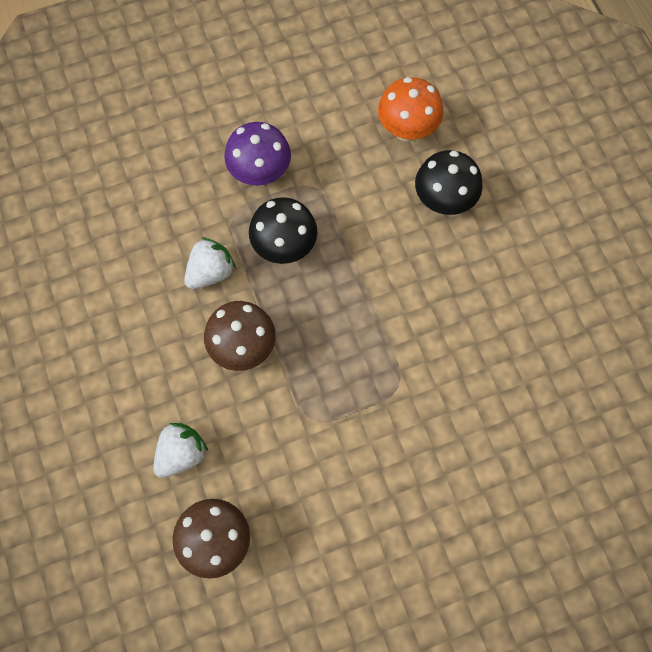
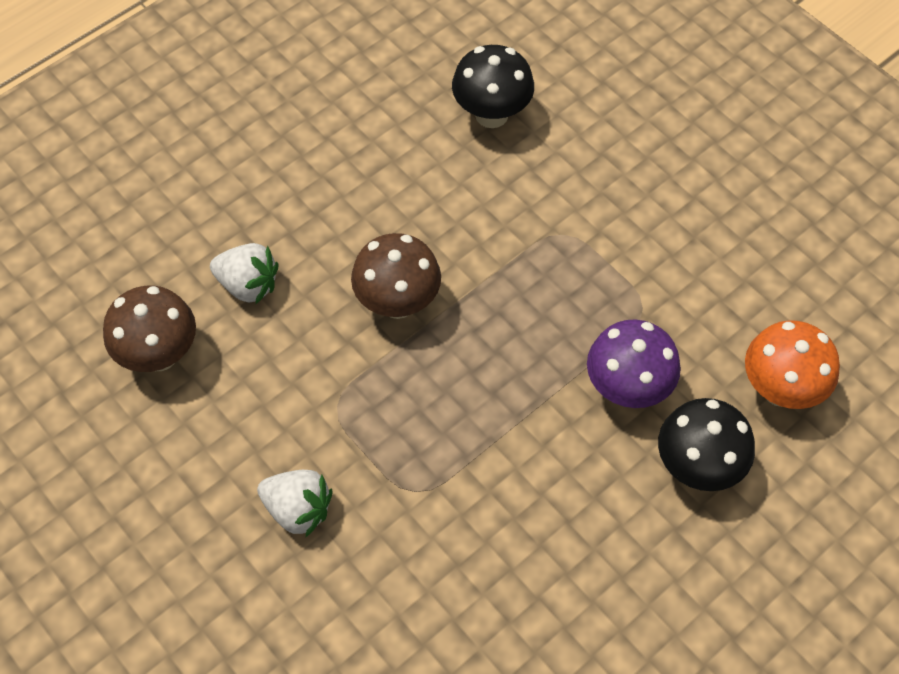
camera: 70 degrees right, 10 degrees down
white strawberry [184,237,236,289] -> white strawberry moved to [257,470,333,537]
purple mushroom [224,122,291,186] -> purple mushroom moved to [587,319,681,408]
black mushroom [249,197,317,264] -> black mushroom moved to [452,45,534,128]

